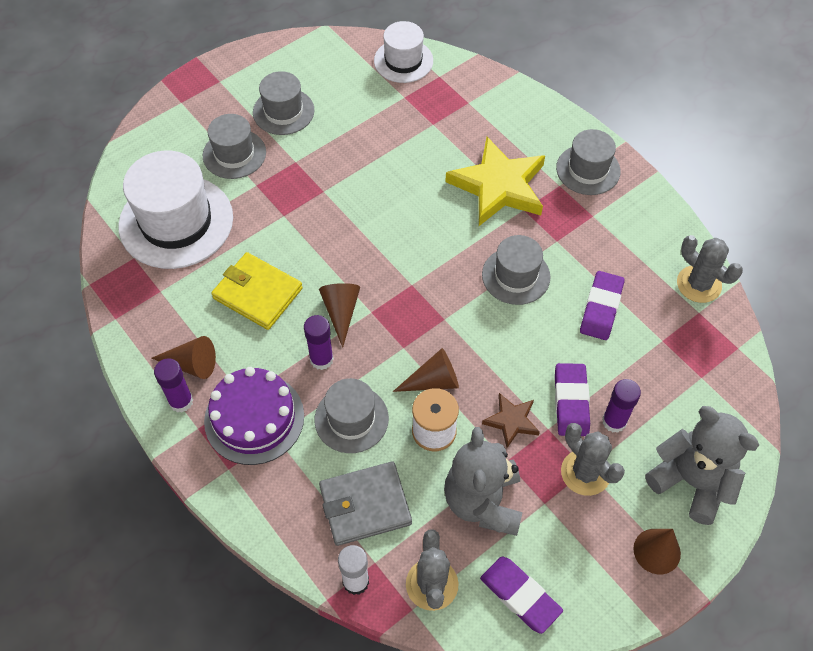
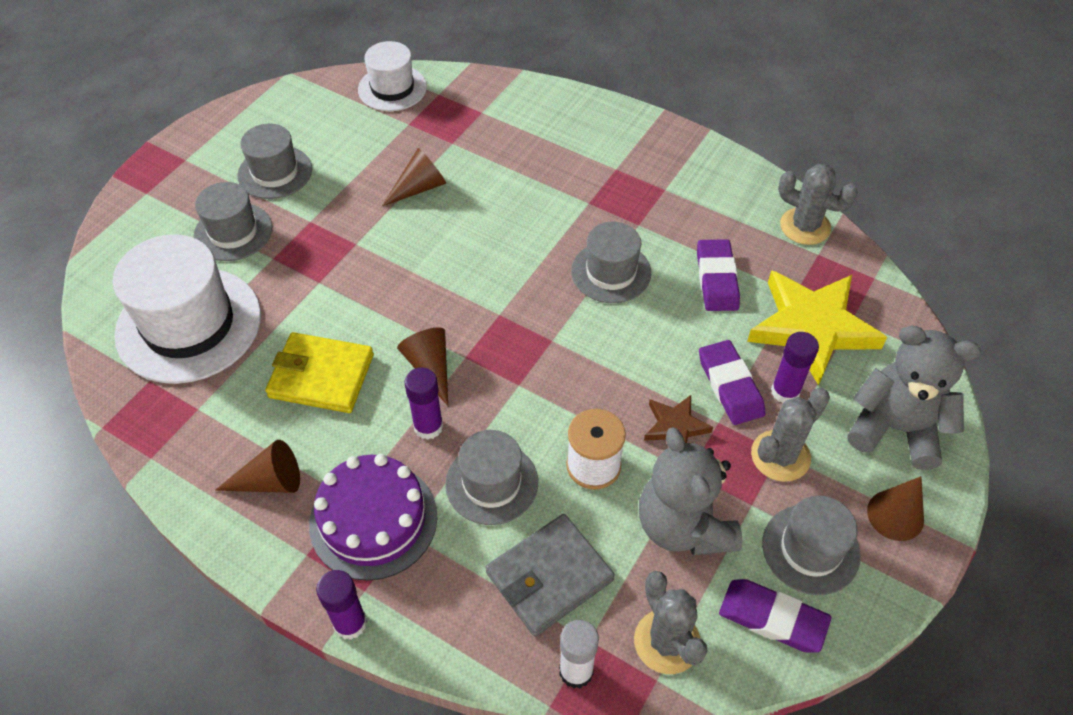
camera: 20 degrees left, 5 degrees down
purple glue stick [154,358,193,412] -> purple glue stick moved to [316,570,367,640]
brown cone [393,348,459,392] -> brown cone moved to [382,148,446,206]
yellow star [445,137,545,226] -> yellow star moved to [747,270,887,385]
grey hat [556,129,621,195] -> grey hat moved to [762,496,861,595]
grey cactus [561,423,625,496] -> grey cactus turned 75 degrees counterclockwise [751,388,830,482]

